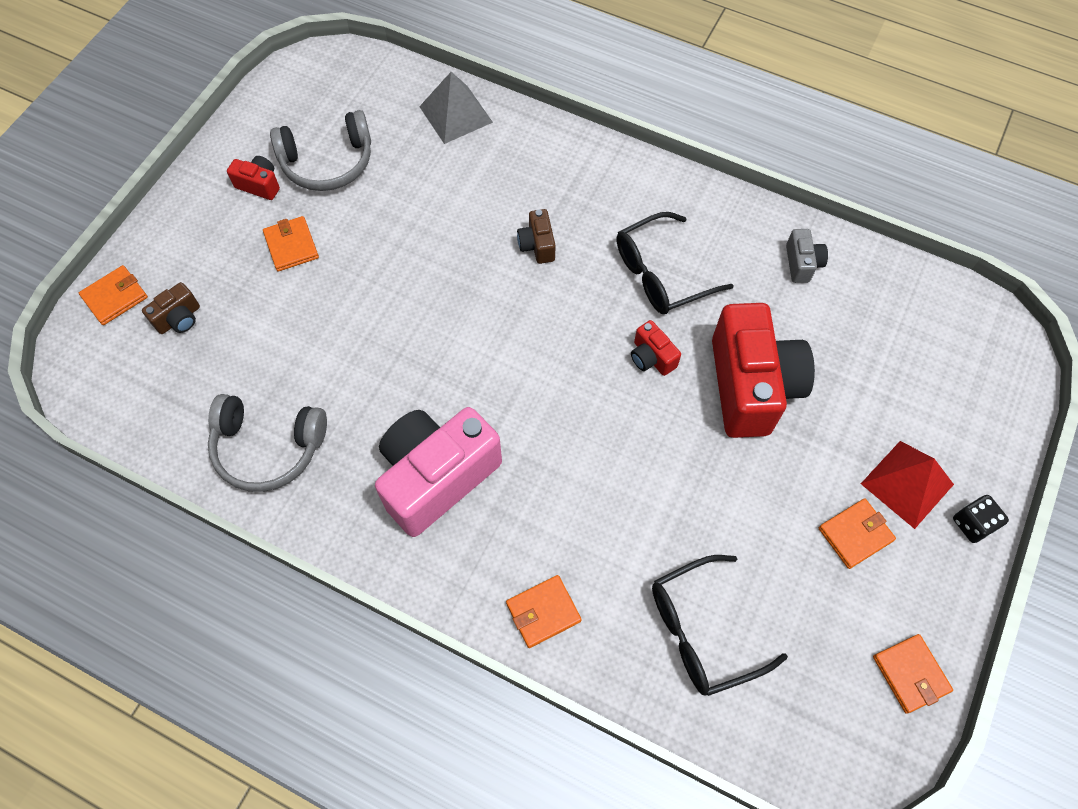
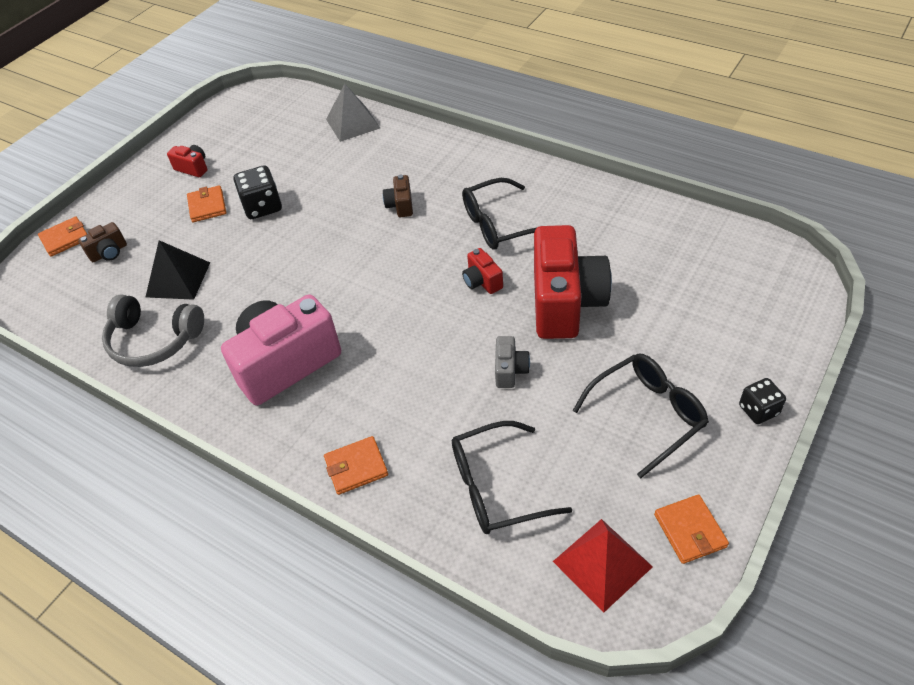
camera: 10 degrees right, 15 degrees down
grey headphones [270,110,371,191] -> none
grey camera [786,229,828,283] -> grey camera moved to [495,336,530,388]
orange wallet [819,498,896,569] -> black glasses [573,354,709,478]
red pyramid [861,441,954,529] -> red pyramid moved to [553,519,653,613]
none -> black pyramid [146,240,210,300]
none -> black dice [234,166,282,219]

